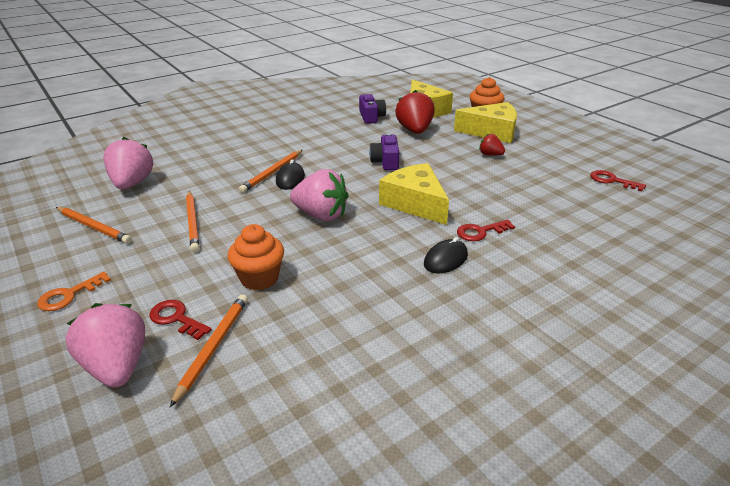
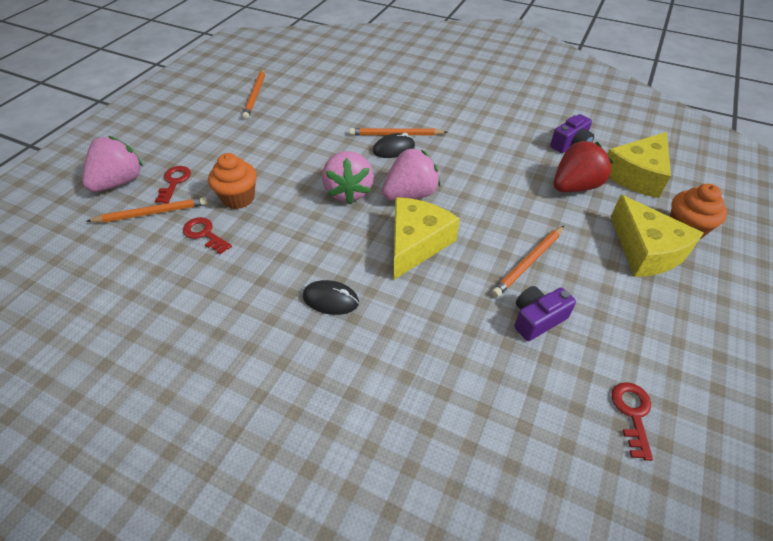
camera: 60 degrees right, 15 degrees up
orange key [37,272,111,311] -> none
pink strawberry [103,137,153,190] -> pink strawberry moved to [382,148,440,200]
orange pencil [186,191,199,252] -> orange pencil moved to [491,226,564,297]
purple camera [369,133,399,170] -> purple camera moved to [514,286,576,341]
red key [457,220,515,241] -> red key moved to [183,217,232,254]
red strawberry [479,134,505,156] -> none

